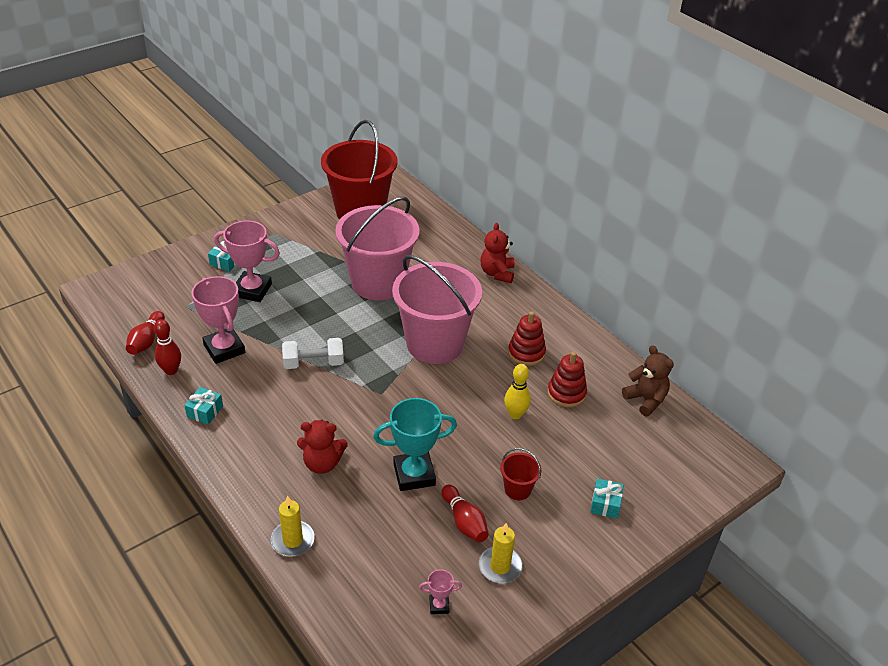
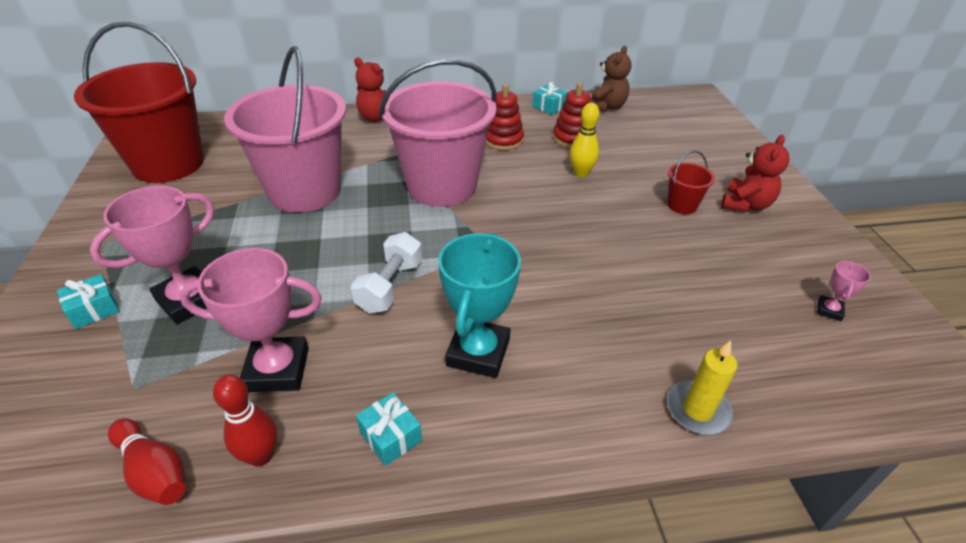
camera: 60 degrees left, 0 degrees up
red teddy bear [297,420,348,474] -> red teddy bear moved to [721,135,789,212]
turquoise trophy [373,398,457,491] -> turquoise trophy moved to [438,233,521,378]
red bowling pin [442,484,489,542] -> none
yellow candle [479,523,523,583] -> none
turquoise gift [591,478,624,519] -> turquoise gift moved to [532,82,568,115]
brown teddy bear [622,345,674,416] -> brown teddy bear turned 120 degrees clockwise [590,46,632,112]

